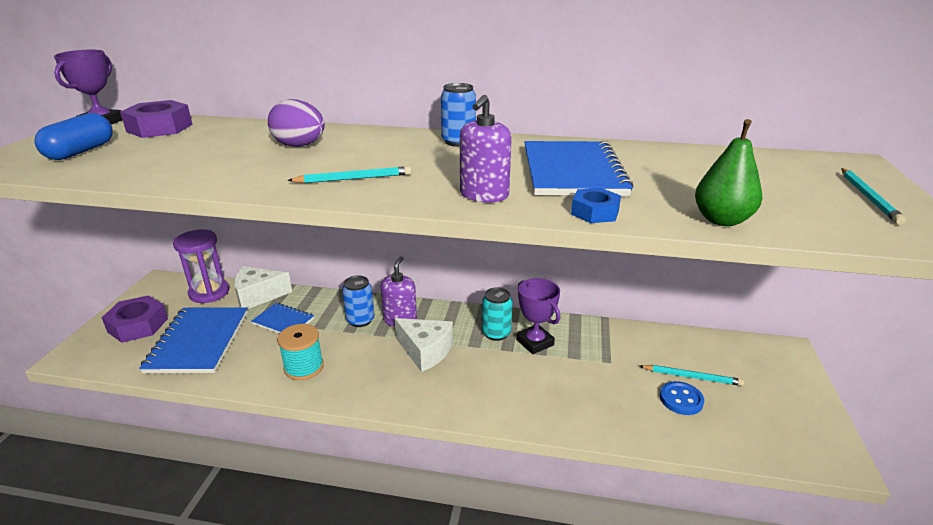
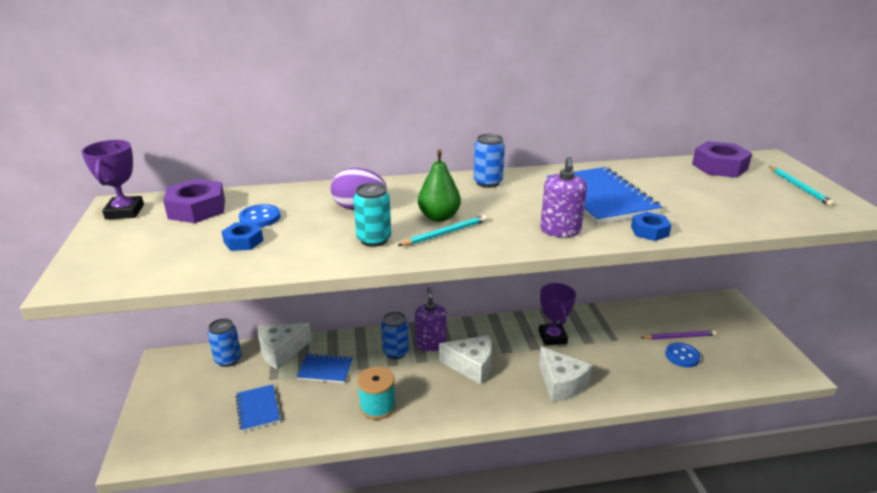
camera: 20 degrees left, 0 degrees up
blue capsule [35,113,113,160] -> none
purple nut [102,295,168,343] -> purple nut moved to [692,141,752,178]
blue notebook [139,307,248,373] -> blue notebook [236,384,280,432], size x0.55
purple hourglass [173,229,229,303] -> blue can [208,318,242,367]
turquoise can [482,287,513,341] -> turquoise can moved to [353,183,391,247]
purple trophy [516,278,560,354] -> purple trophy turned 45 degrees clockwise [539,283,576,346]
turquoise pencil [640,365,744,386] -> purple pencil [640,330,717,340]
green pear [695,119,762,226] -> green pear moved to [418,149,461,222]
none -> blue nut [221,222,263,251]
none -> blue button [239,204,281,227]
none -> white cheese [539,347,592,402]

